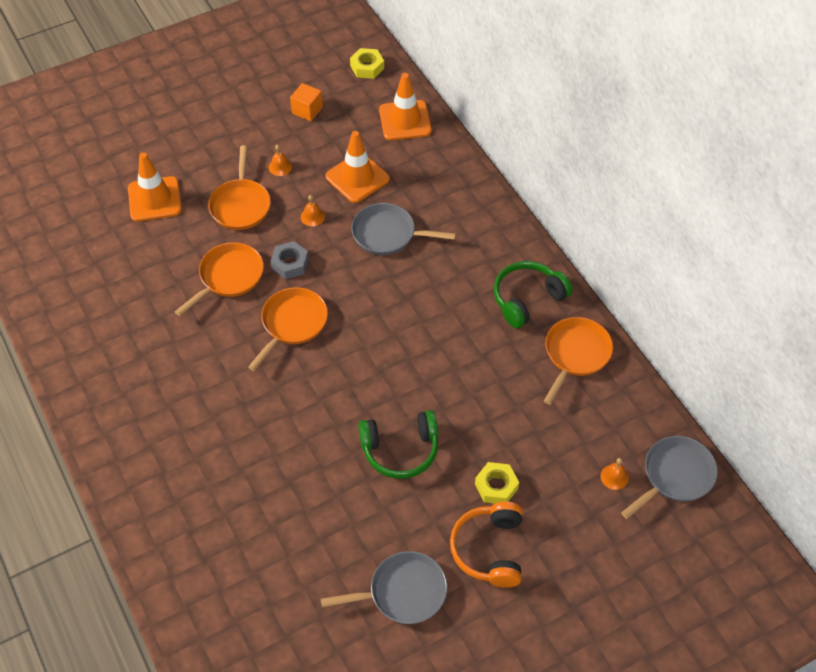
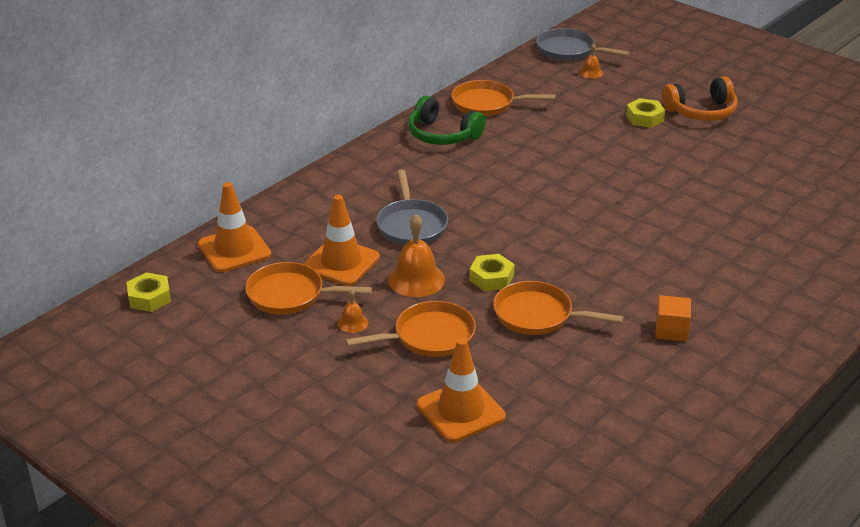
camera: 110 degrees left, 20 degrees down
orange pan [248,287,328,371] -> orange pan moved to [245,262,372,314]
grey nut [270,241,309,279] -> yellow nut [469,254,515,291]
orange cube [290,83,323,121] -> orange cube moved to [656,295,691,342]
orange bell [301,195,325,226] -> orange bell [388,214,445,297], size x1.92
grey pan [321,551,447,624] -> none
green headphones [358,410,438,479] -> none

